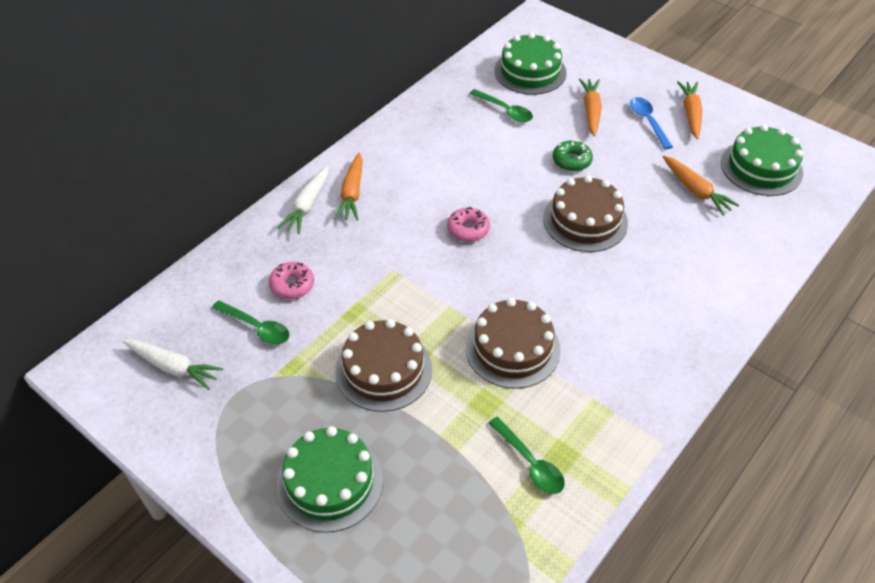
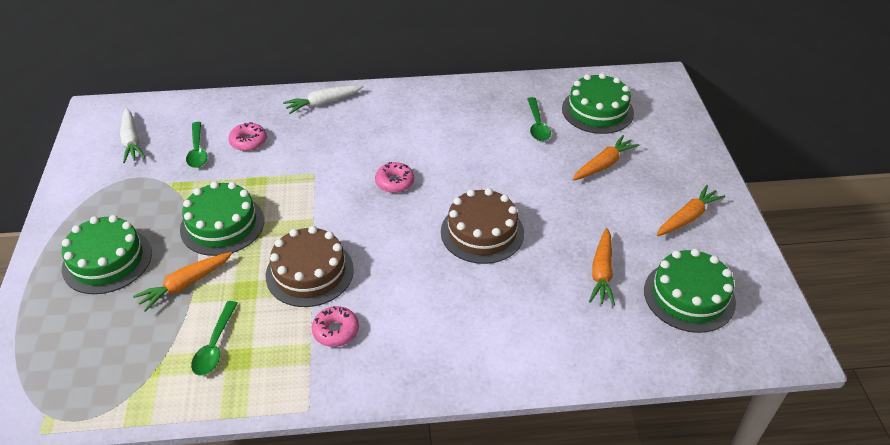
camera: 45 degrees right, 5 degrees down
orange carrot [334,153,363,221] -> orange carrot moved to [133,252,232,312]
brown cake [335,319,432,412] -> green cake [180,181,264,256]
green donut [553,140,593,171] -> none
blue spoon [630,97,673,150] -> none
none -> pink donut [312,306,359,347]

